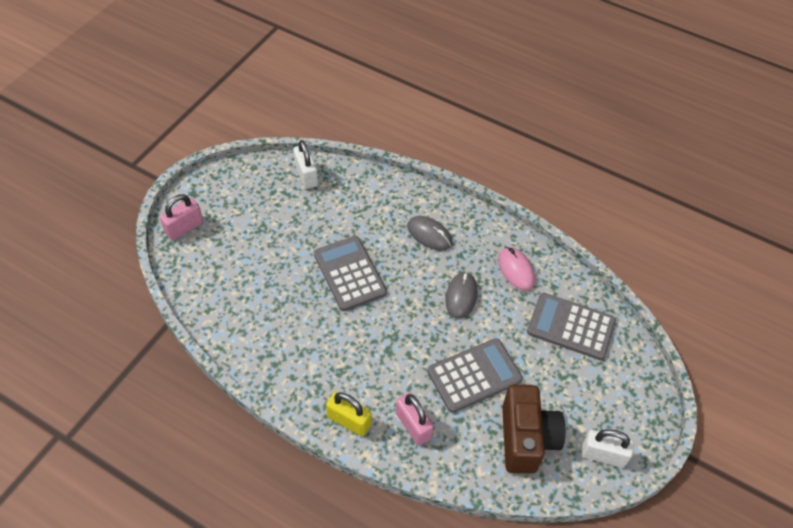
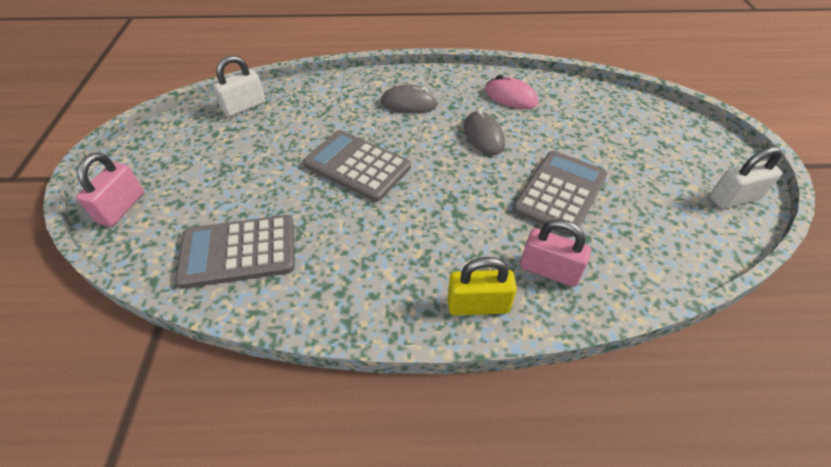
camera: 30 degrees left, 5 degrees down
white padlock [293,140,318,189] -> white padlock turned 75 degrees counterclockwise [212,55,265,117]
brown camera [502,384,565,474] -> none
grey calculator [527,292,616,360] -> grey calculator moved to [175,215,295,289]

